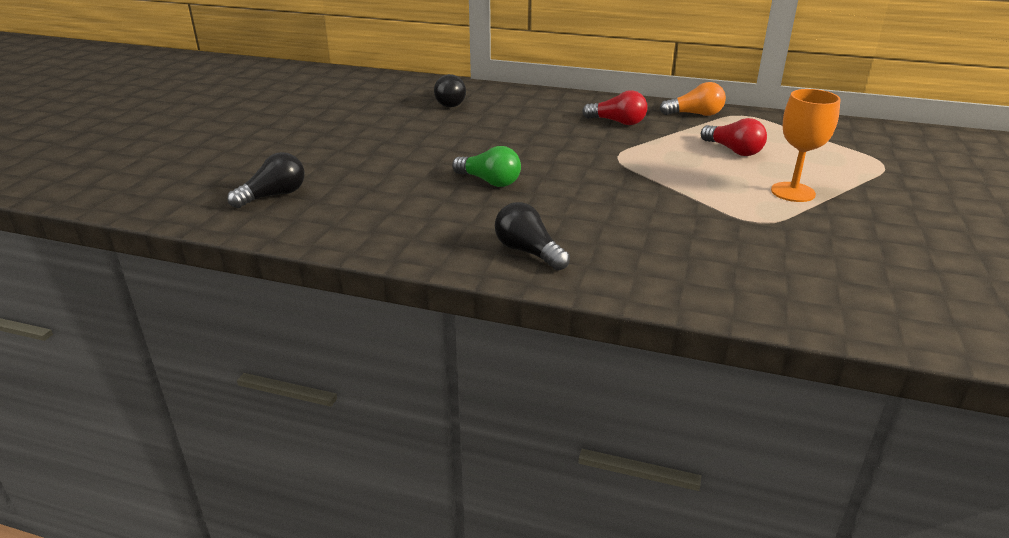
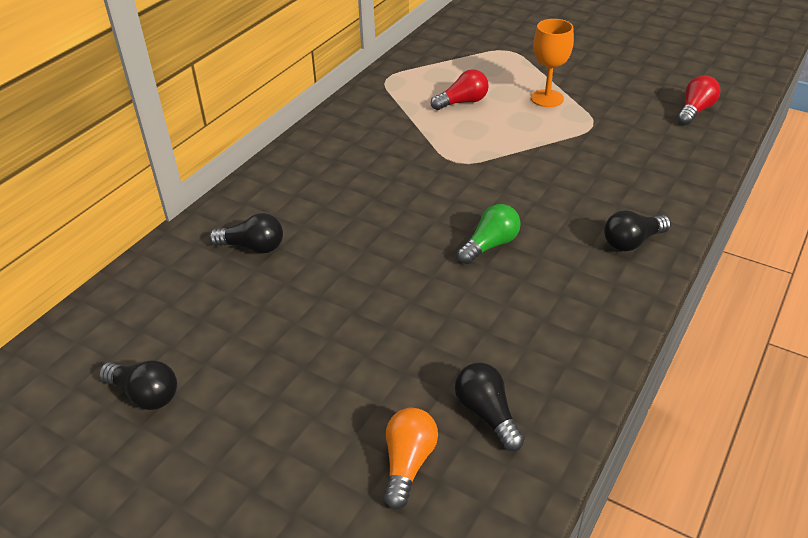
camera: 75 degrees left, 10 degrees up
red light bulb [582,90,648,125] -> red light bulb moved to [677,75,721,125]
orange light bulb [660,82,726,116] -> orange light bulb moved to [384,408,438,509]
none -> black light bulb [99,360,177,410]

